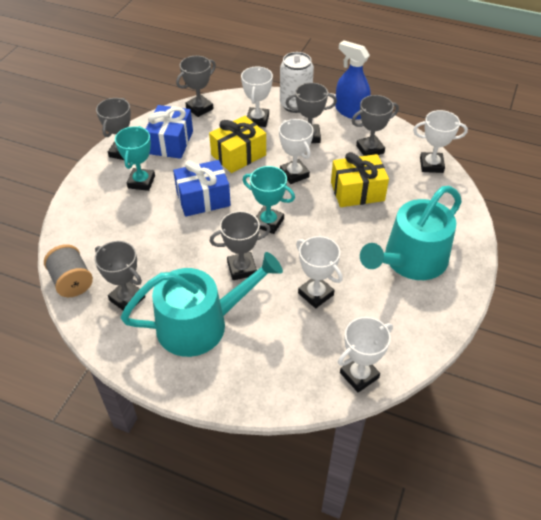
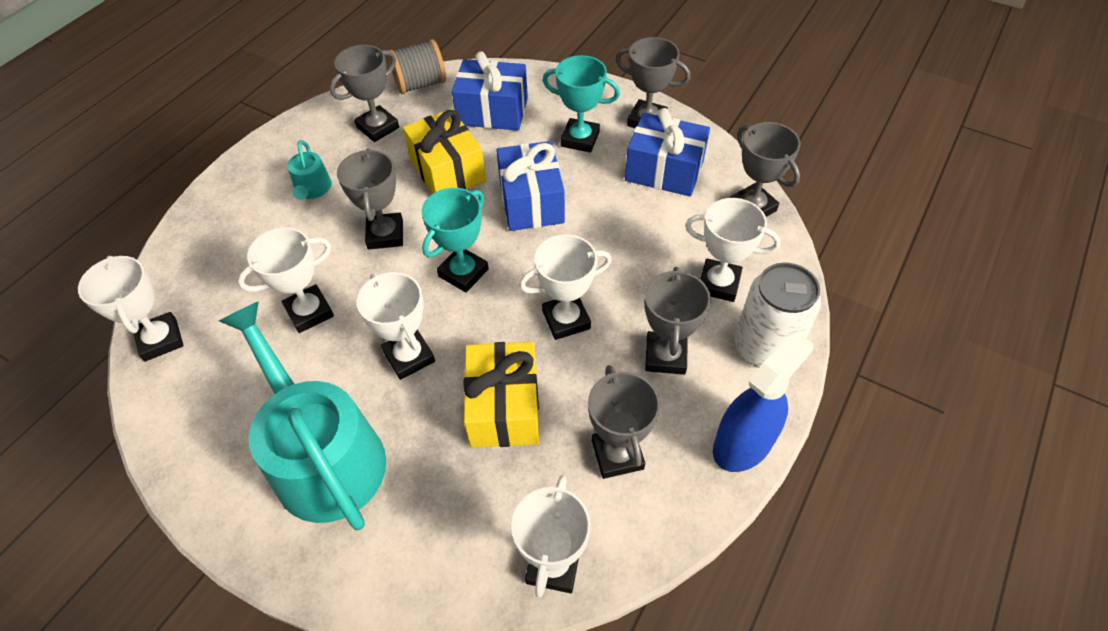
camera: 100 degrees right, 5 degrees up
turquoise watering can [121,252,283,357] -> turquoise watering can [287,140,332,200], size x0.43
yellow gift [209,116,266,173] -> yellow gift moved to [403,109,486,194]
none -> white trophy [357,272,435,380]
none -> blue gift [452,51,528,131]

